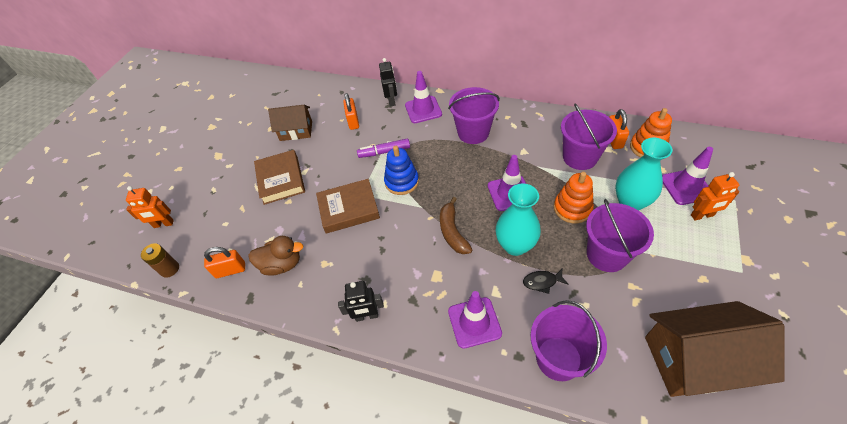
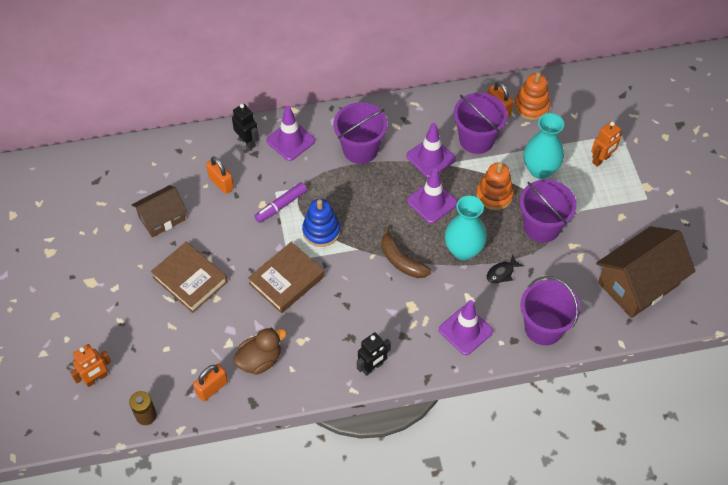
camera: 35 degrees left, 5 degrees up
purple traffic cone [662,147,713,205] -> purple traffic cone moved to [406,123,456,178]

